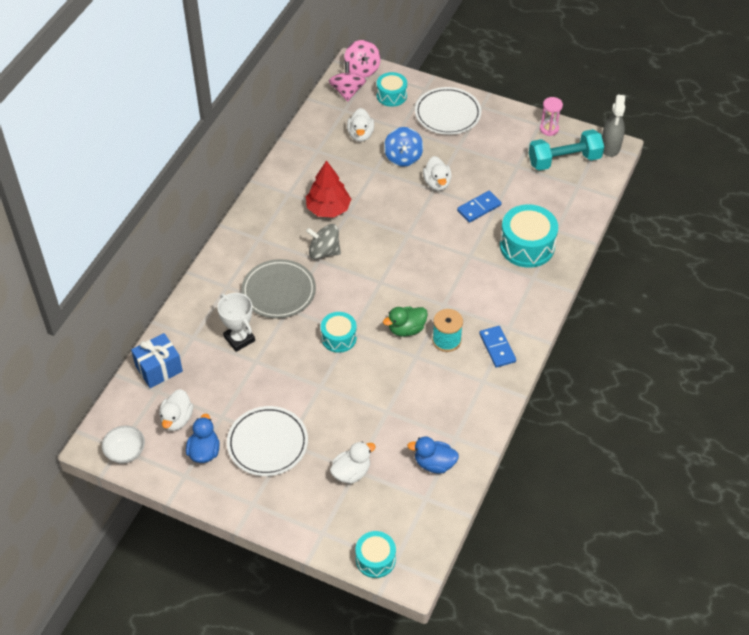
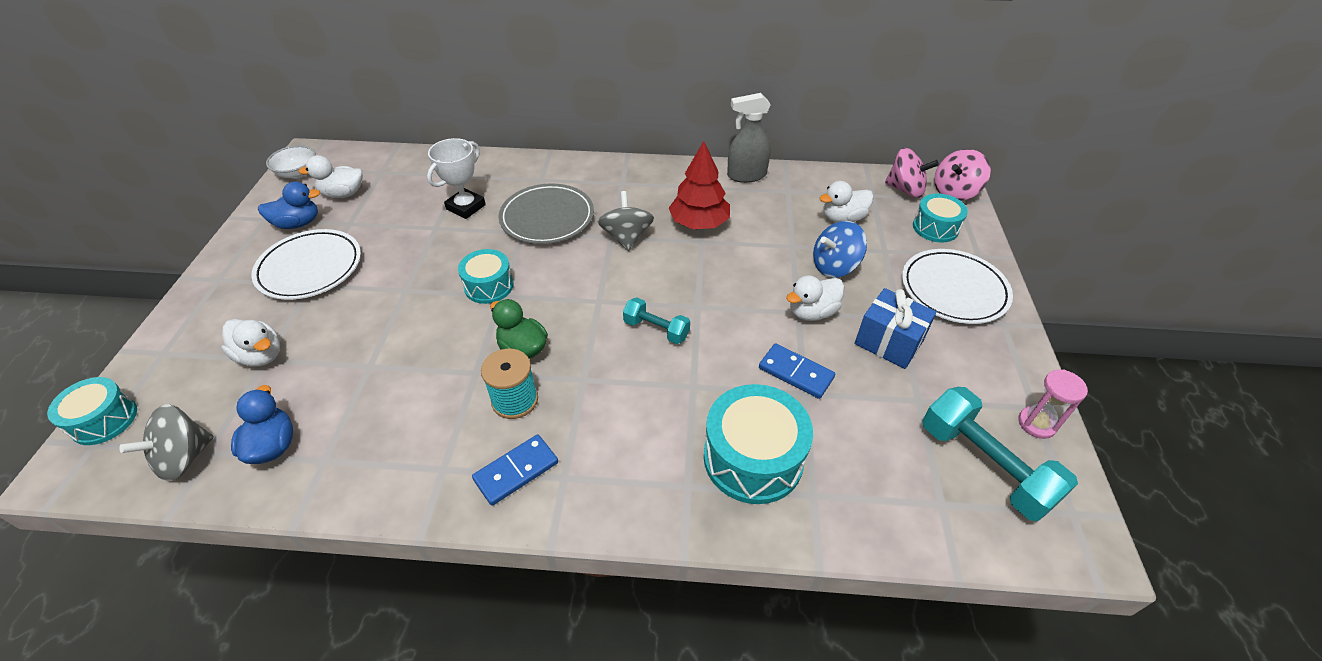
camera: 70 degrees right, 5 degrees down
blue gift [131,333,183,388] -> blue gift moved to [855,288,937,369]
pink spinning top [329,61,366,102] -> pink spinning top turned 45 degrees clockwise [885,148,939,198]
grey spray bottle [602,95,625,157] -> grey spray bottle moved to [727,93,771,183]
none -> grey spinning top [119,404,214,481]
none -> turquoise dumbbell [623,297,690,344]

